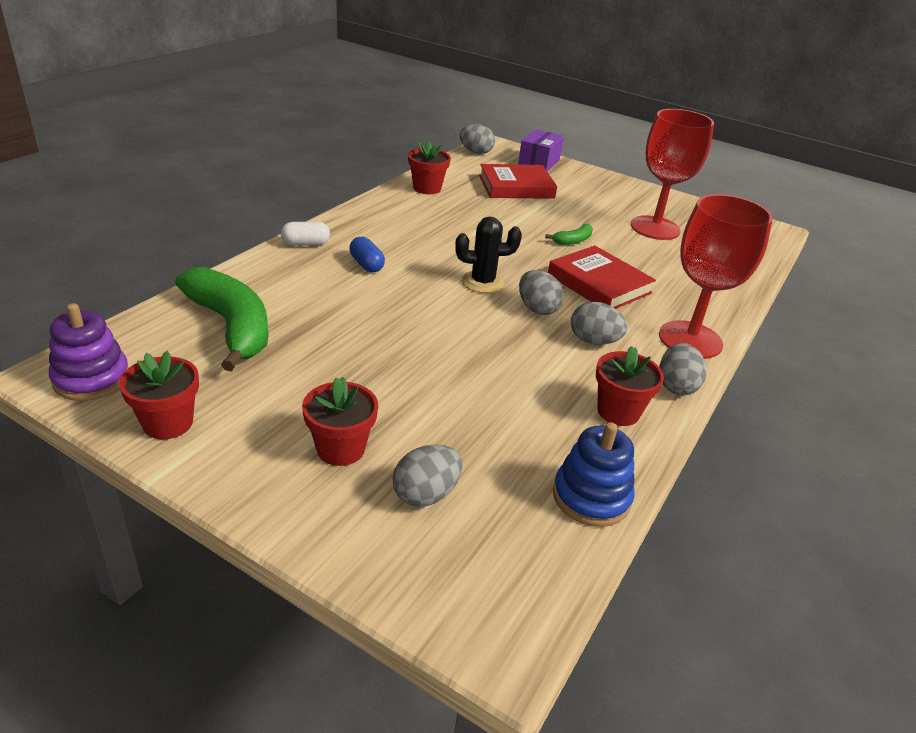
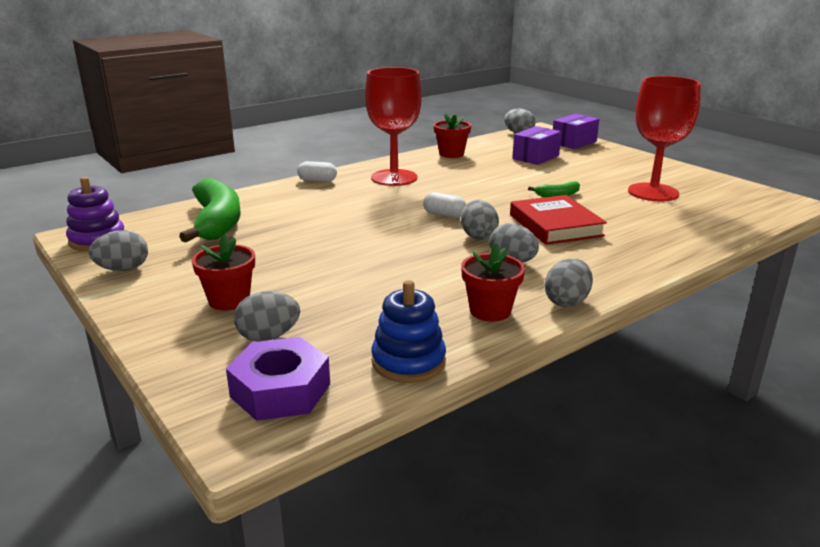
camera: 25 degrees right, 10 degrees down
red flower pot [119,351,199,439] -> grey egg [89,230,148,271]
blue capsule [349,237,385,272] -> none
black cactus [455,217,522,293] -> white capsule [423,192,466,218]
red book [479,164,557,199] -> purple box [512,126,561,165]
red goblet [659,194,773,359] -> red goblet moved to [365,67,422,186]
none -> purple nut [226,337,330,421]

